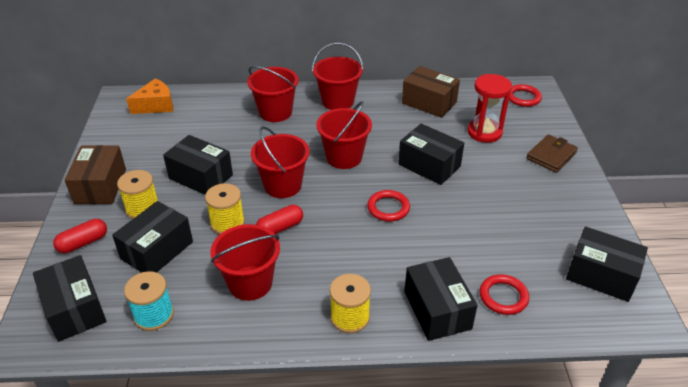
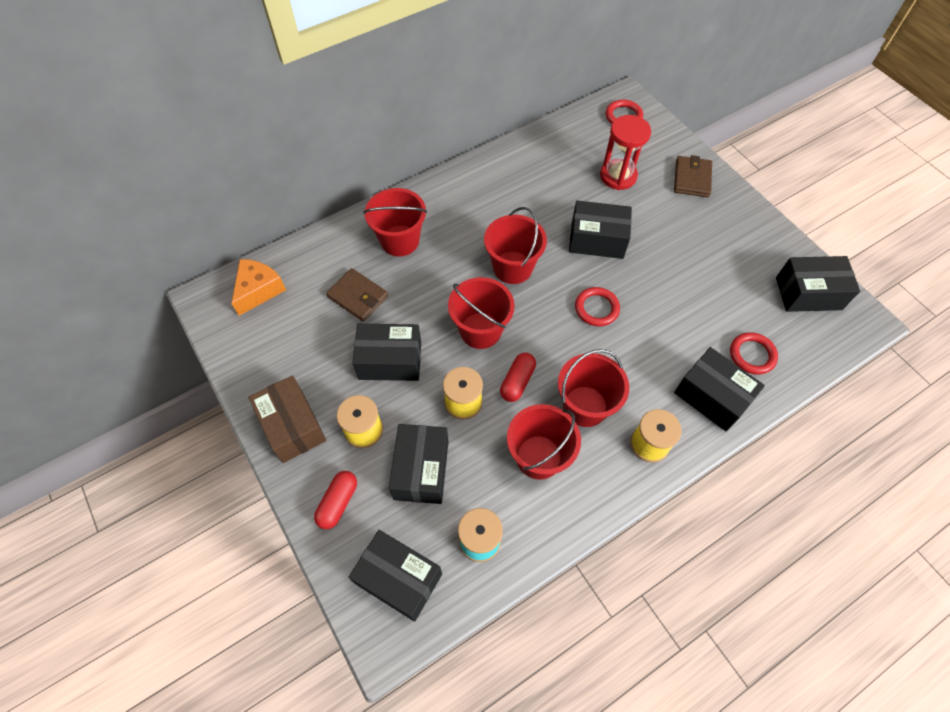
camera: 30 degrees left, 20 degrees up
red bucket [312,42,363,110] -> red bucket moved to [558,349,629,427]
brown box [402,66,460,118] -> none
none -> brown wallet [326,268,388,322]

